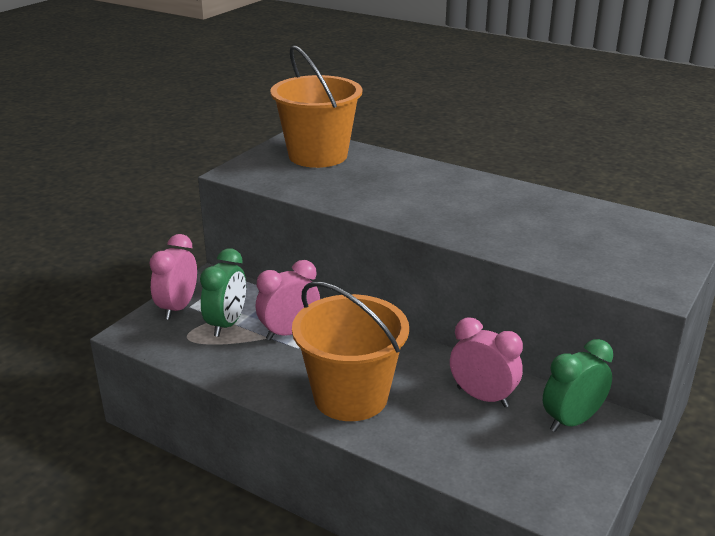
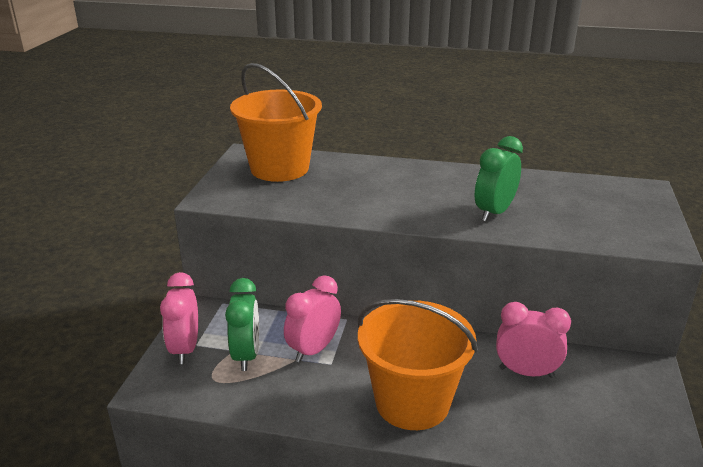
camera: 20 degrees left, 0 degrees up
green clock [543,339,613,432] -> green clock moved to [475,136,523,222]

